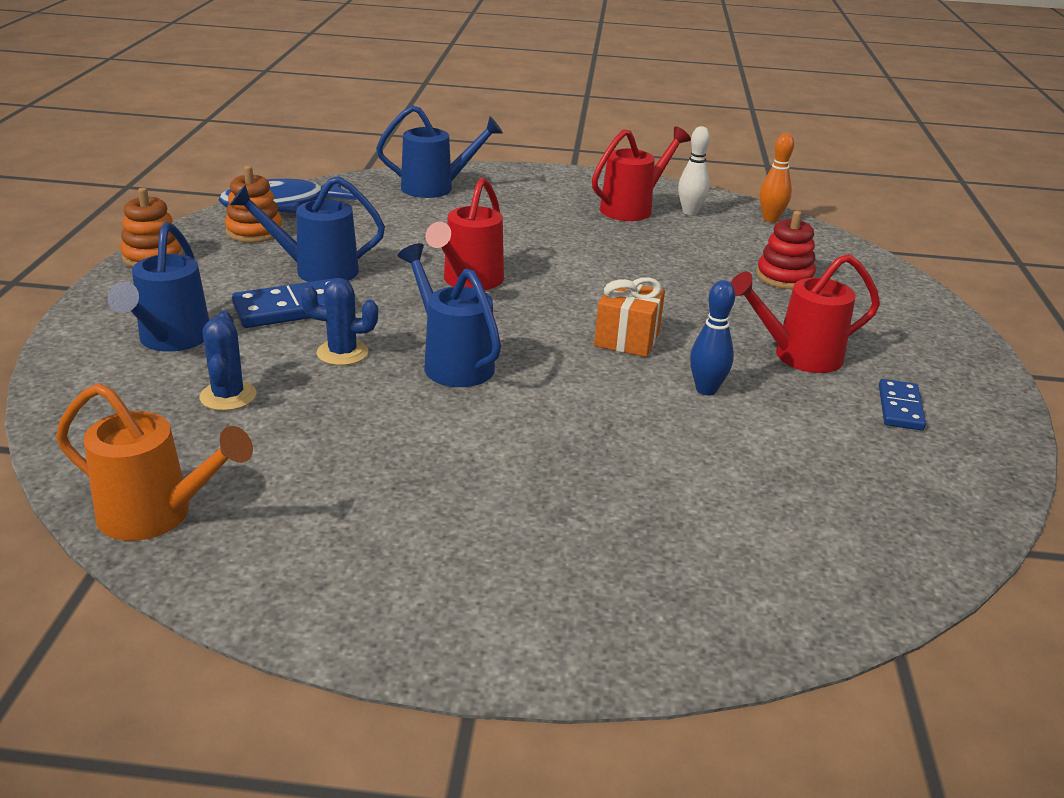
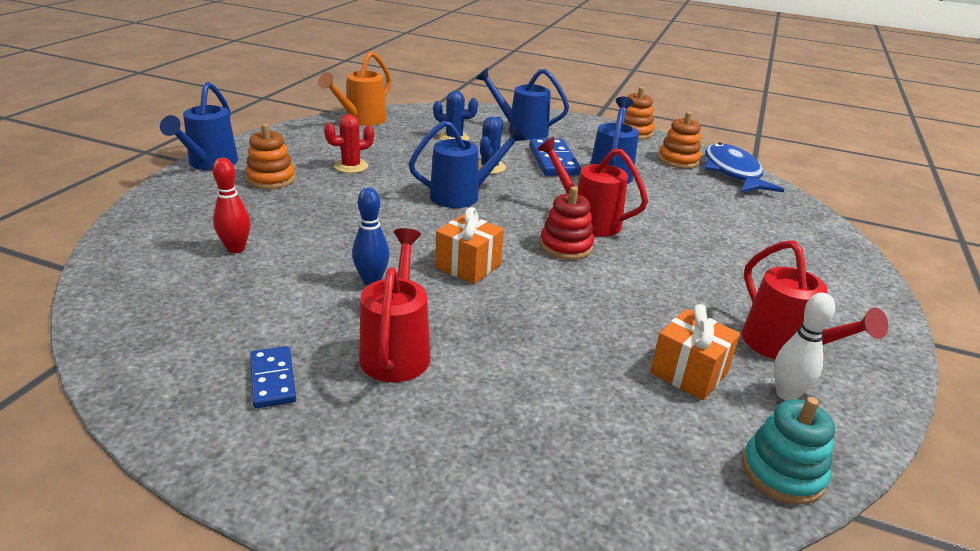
camera: 105 degrees right, 0 degrees up
blue watering can [376,105,503,198] -> blue watering can moved to [160,82,238,170]
red stacking toy [756,211,816,289] -> red stacking toy moved to [540,186,594,260]
orange bowling pin [760,133,794,222] -> turquoise stacking toy [742,397,835,505]
blue domino [879,379,926,431] -> blue domino turned 45 degrees clockwise [250,346,296,408]
none -> red bowling pin [212,158,250,253]
none -> orange stacking toy [245,123,296,189]
none -> red cactus [324,114,374,173]
none -> orange gift [650,304,740,400]

